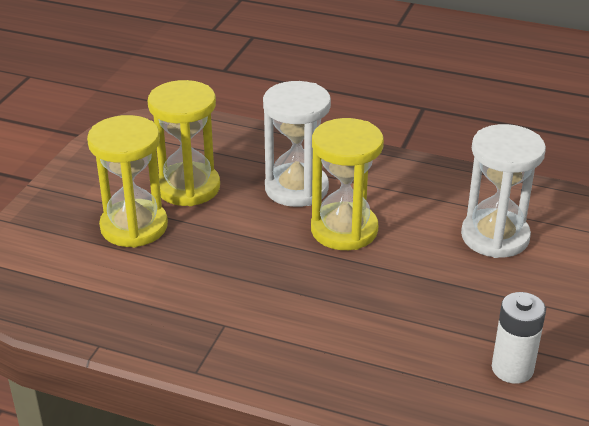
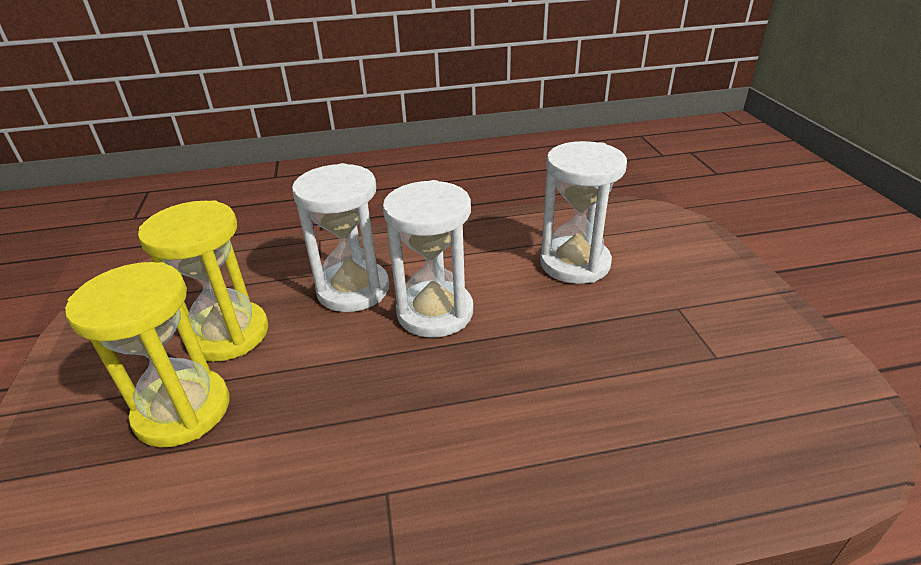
camera: 30 degrees left, 0 degrees up
yellow hourglass [311,118,384,250] -> white hourglass [383,180,473,338]
white battery [492,292,546,384] -> none

